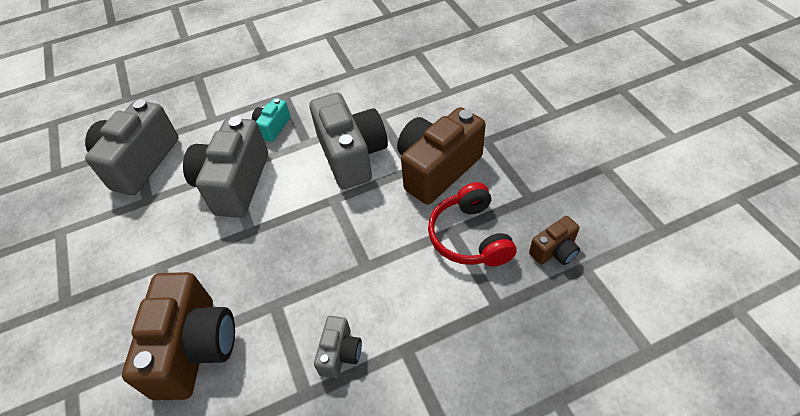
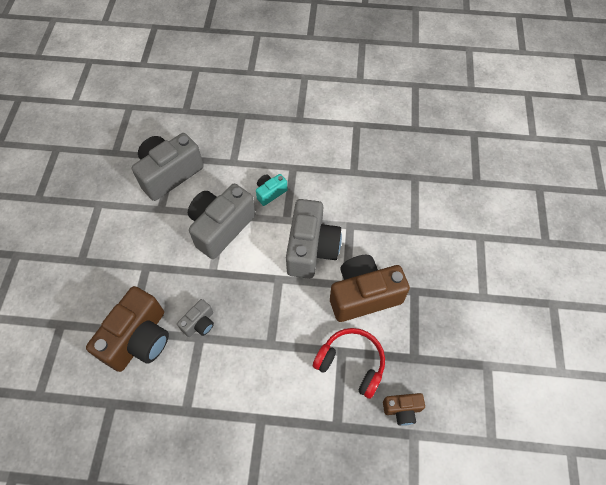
camera: 25 degrees right, 10 degrees up
grey camera [314,316,362,379] -> grey camera moved to [177,299,214,337]
red headphones [428,182,516,267] -> red headphones turned 105 degrees clockwise [313,328,385,399]

